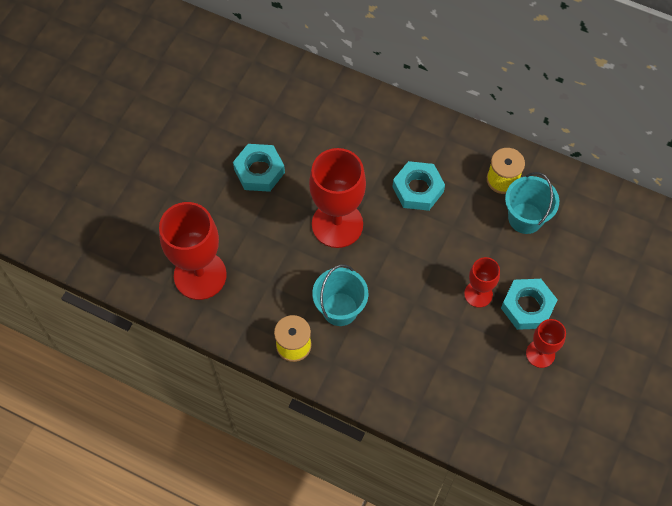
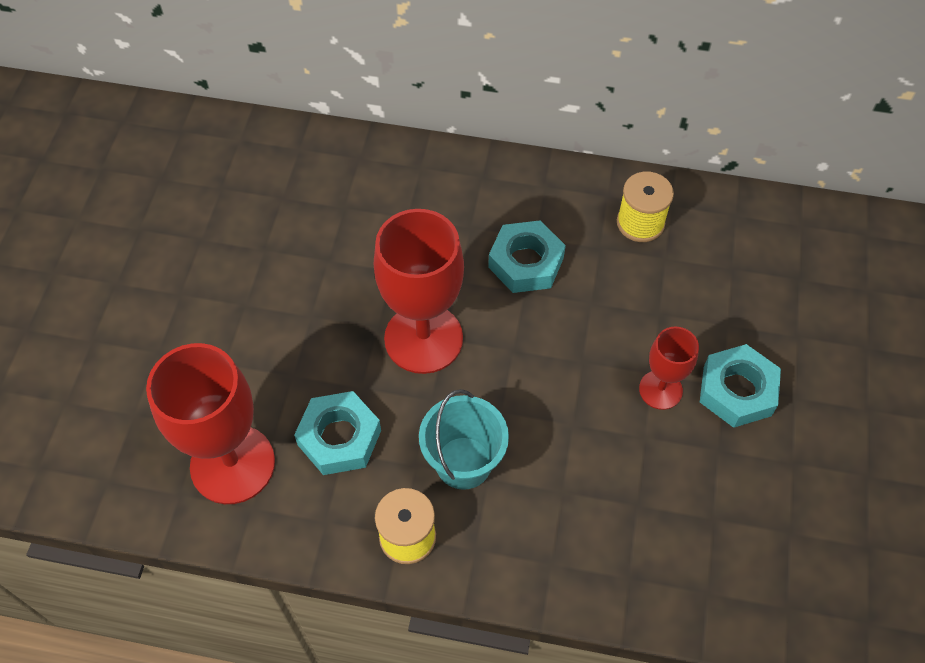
camera: 15 degrees left, 5 degrees down
turquoise nut [233,144,285,192] -> turquoise nut moved to [294,391,381,475]
turquoise bucket [505,172,559,234] -> none
red goblet [526,319,566,368] -> none

